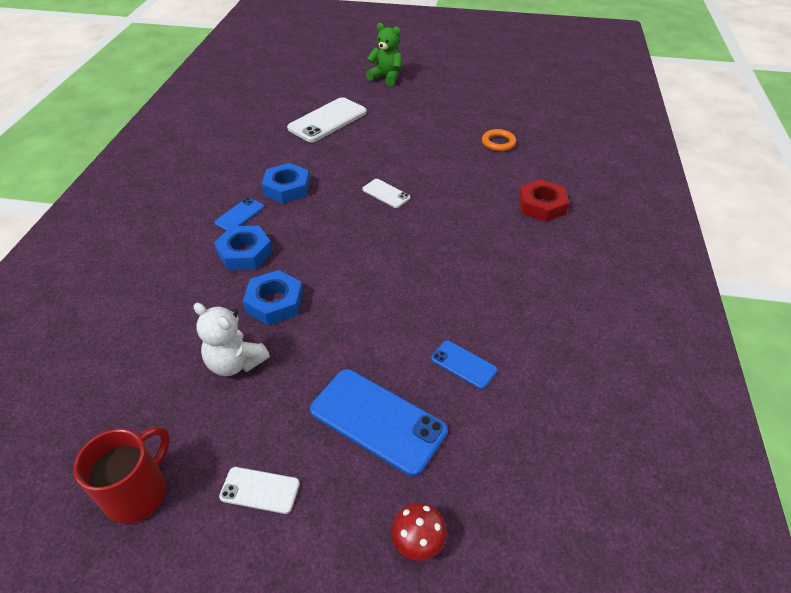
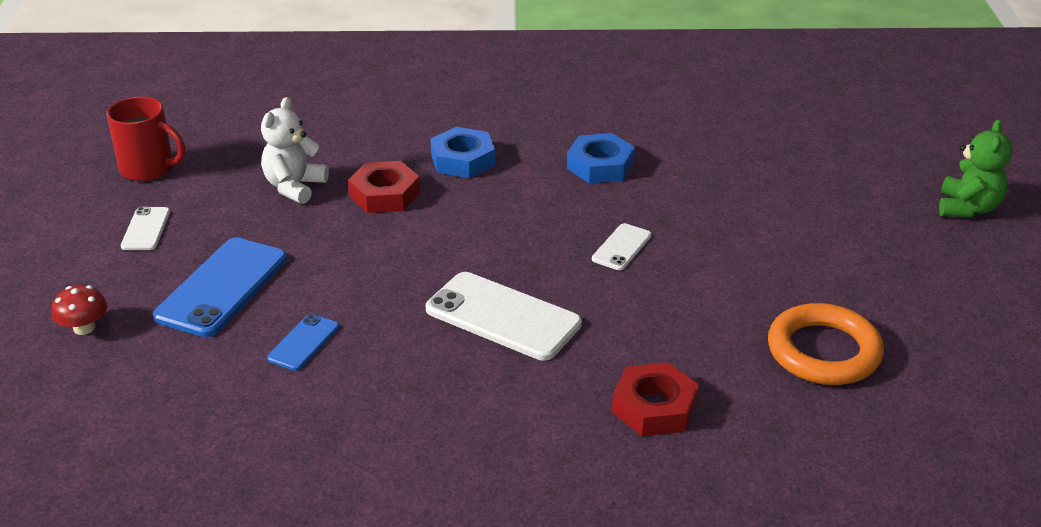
camera: 80 degrees right, 10 degrees down
blue phone [214,198,264,231] -> none
blue nut [243,270,303,325] -> red nut [348,161,420,213]
white phone [287,97,367,142] -> white phone moved to [426,272,582,361]
orange ring [482,129,516,151] -> orange ring [768,303,884,385], size x1.77

